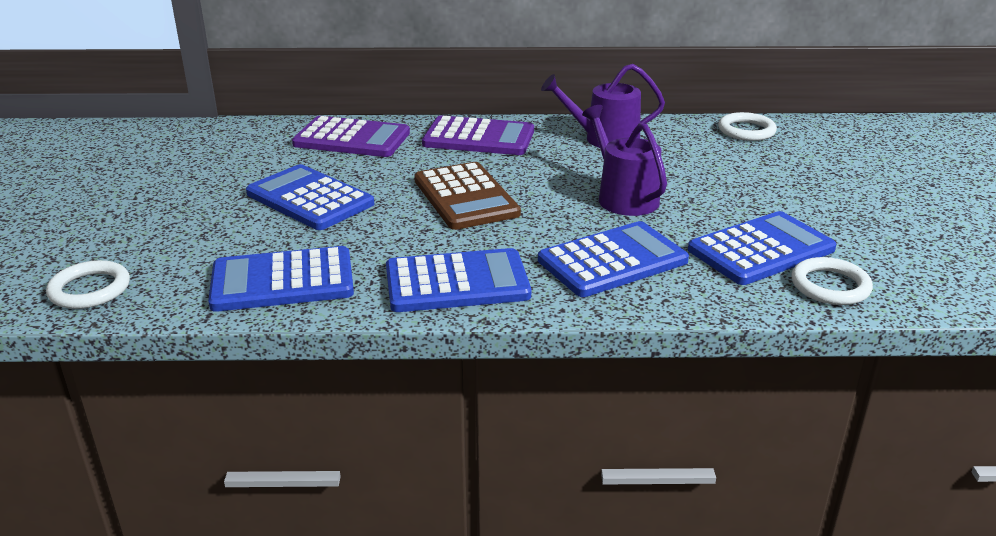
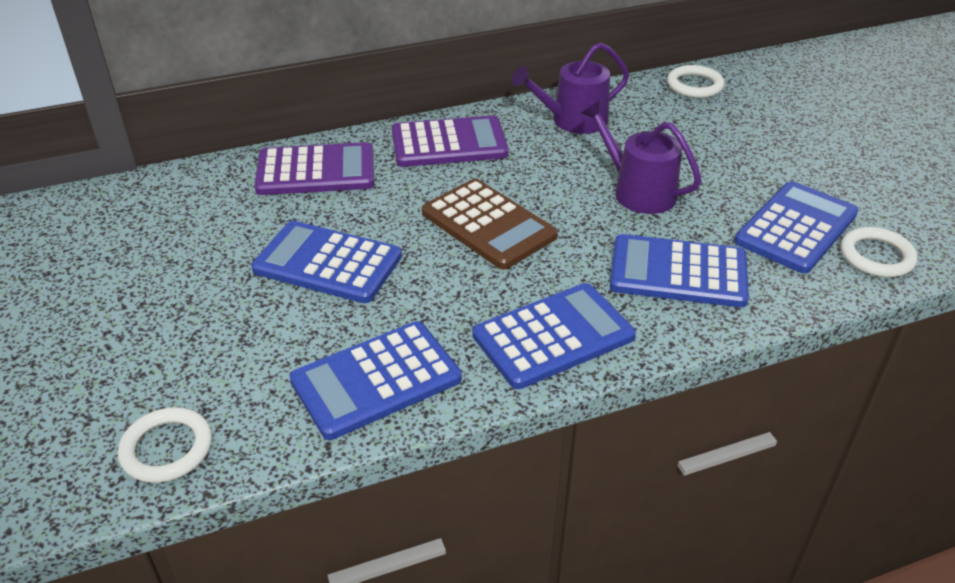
camera: 20 degrees left, 10 degrees up
blue calculator [538,221,689,297] -> blue calculator turned 120 degrees counterclockwise [610,234,749,307]

